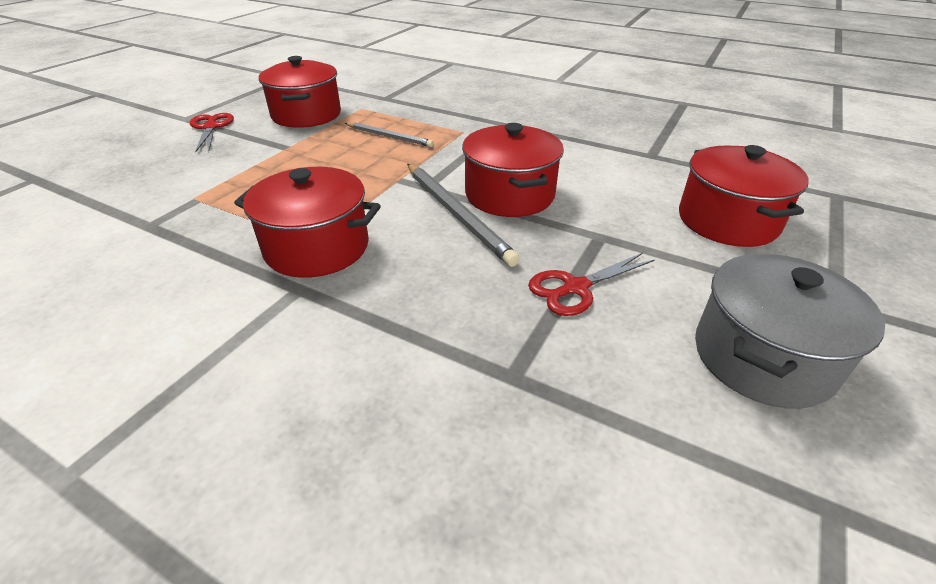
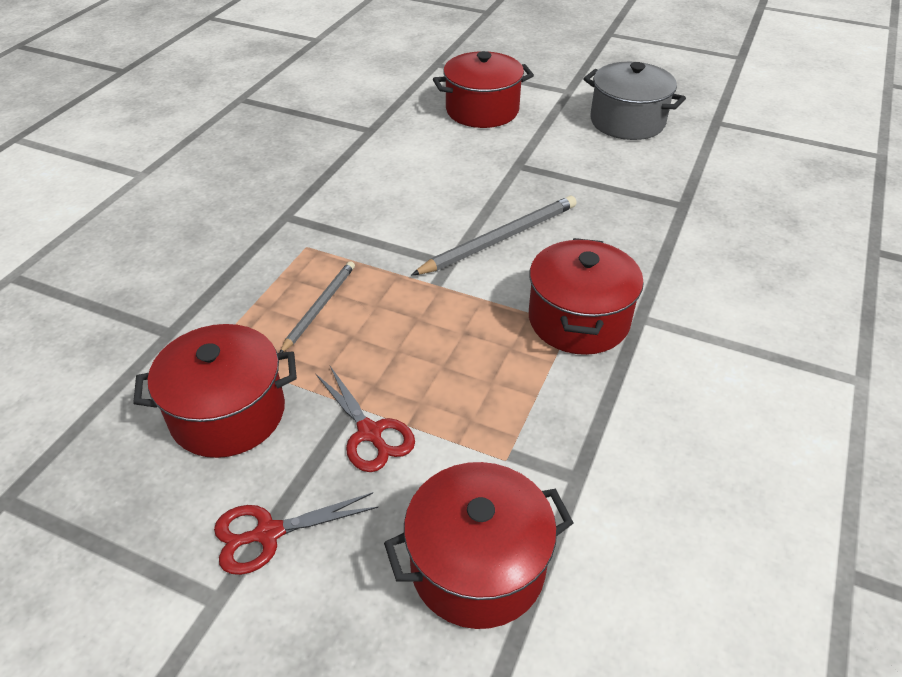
camera: 95 degrees left, 5 degrees up
red pot [462,123,564,217] -> red pot moved to [384,462,574,629]
red scissors [528,253,655,316] -> red scissors moved to [315,366,415,472]

